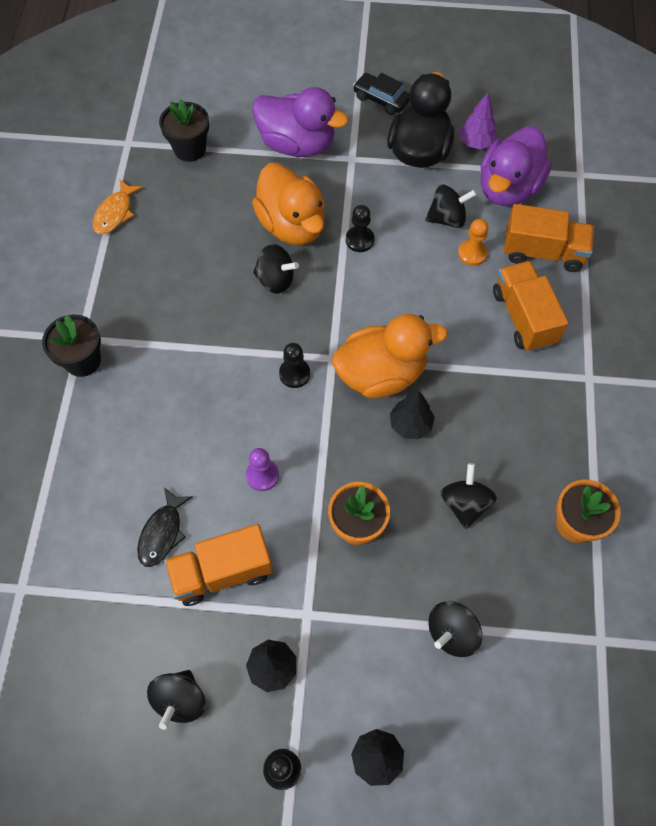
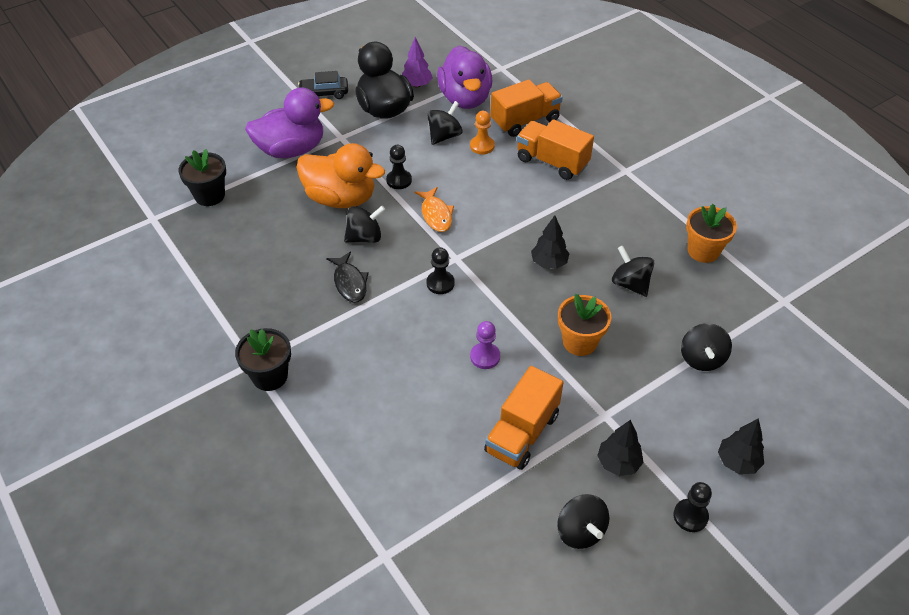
camera: 40 degrees left, 15 degrees down
orange fish [93,179,143,234] -> orange fish moved to [415,187,454,232]
black fish [137,487,193,567] -> black fish moved to [326,252,369,303]
orange duck [332,314,447,398] -> none

